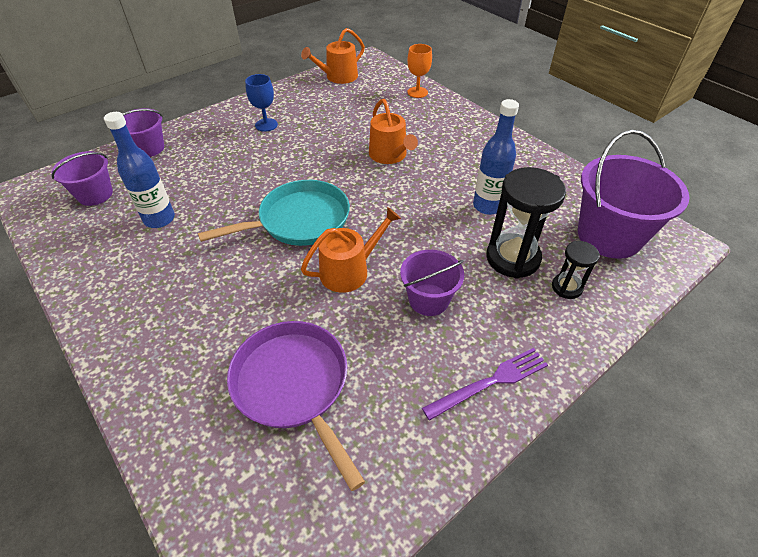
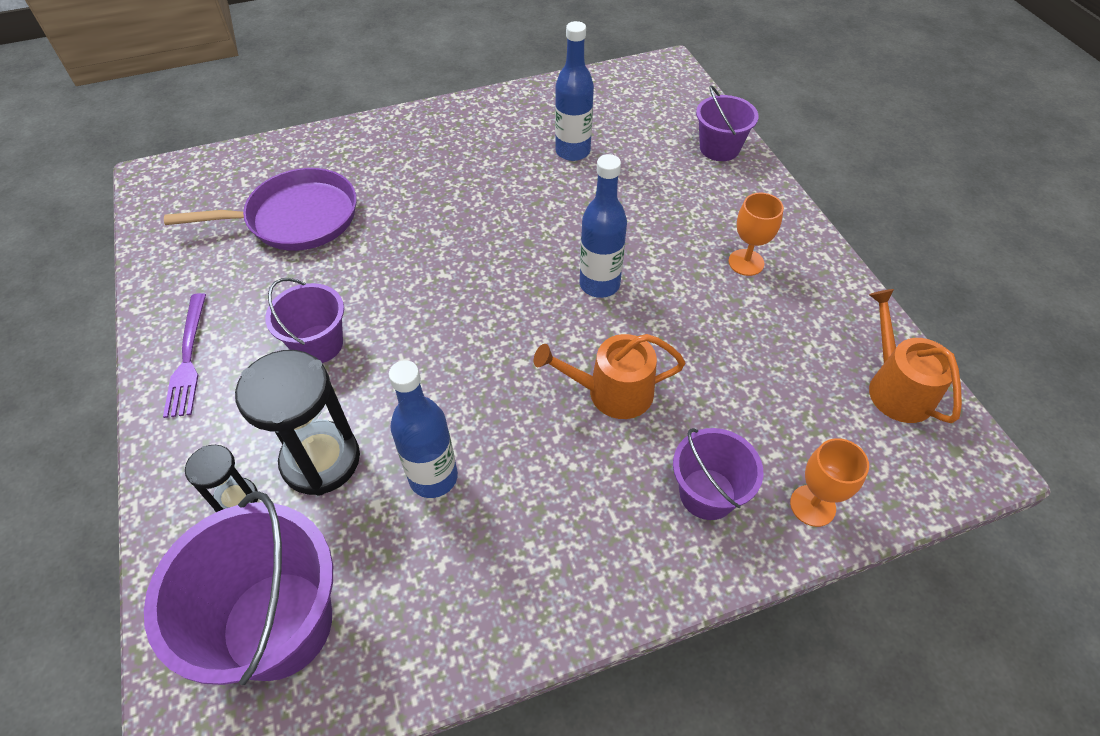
camera: 110 degrees right, 5 degrees up
purple bucket [51,151,113,206] -> purple bucket moved to [673,428,763,520]
turquoise pan [198,180,350,246] -> none
blue goblet [245,74,278,132] -> orange goblet [728,193,784,276]
orange watering can [301,207,401,293] -> none
none -> blue bottle [580,154,627,298]

